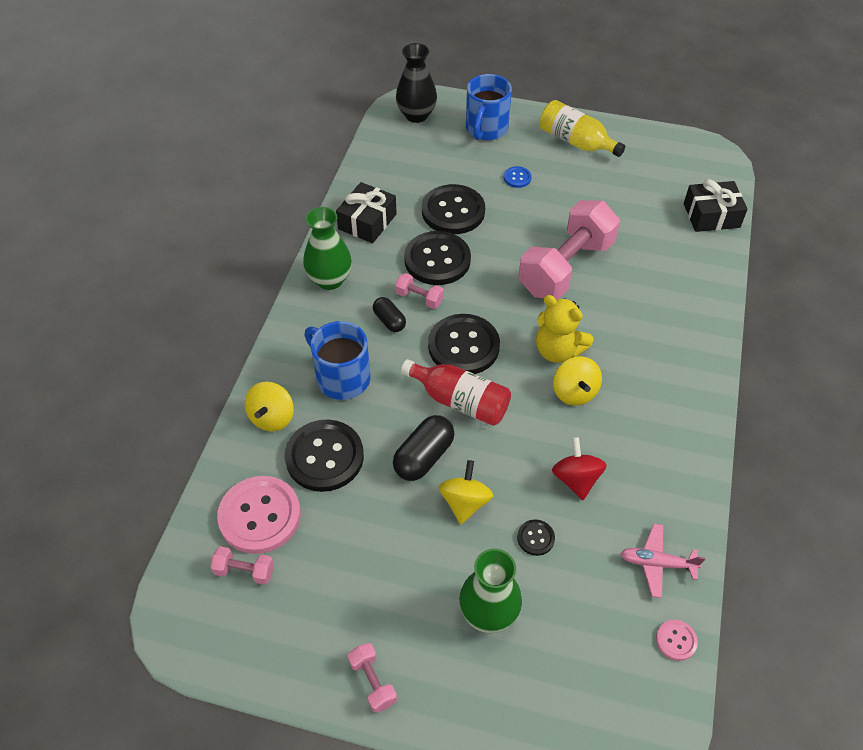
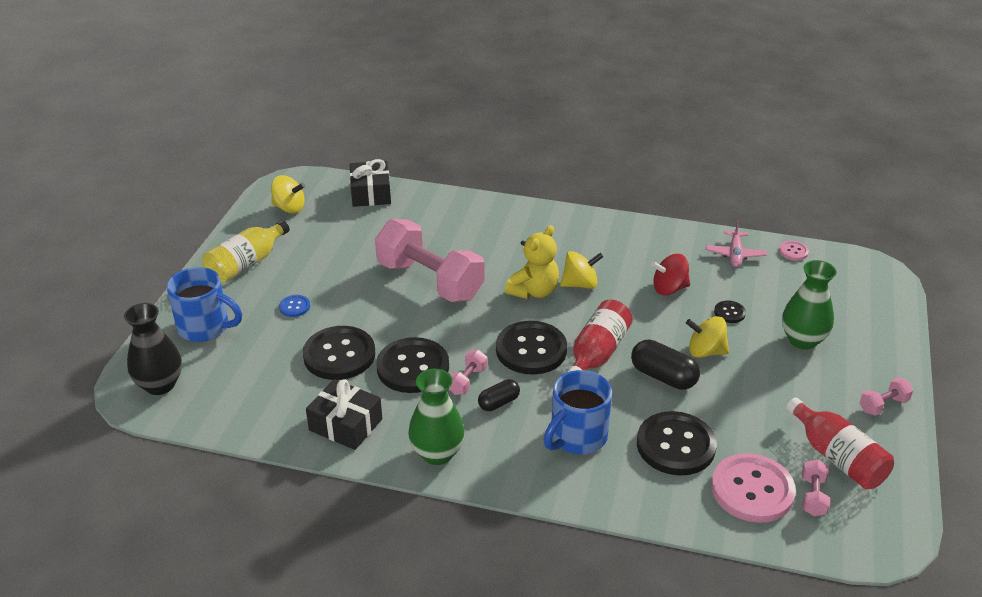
camera: 90 degrees left, 15 degrees down
yellow spinning top [245,382,294,431] -> yellow spinning top moved to [271,175,305,213]
none -> red bottle [786,397,894,490]

